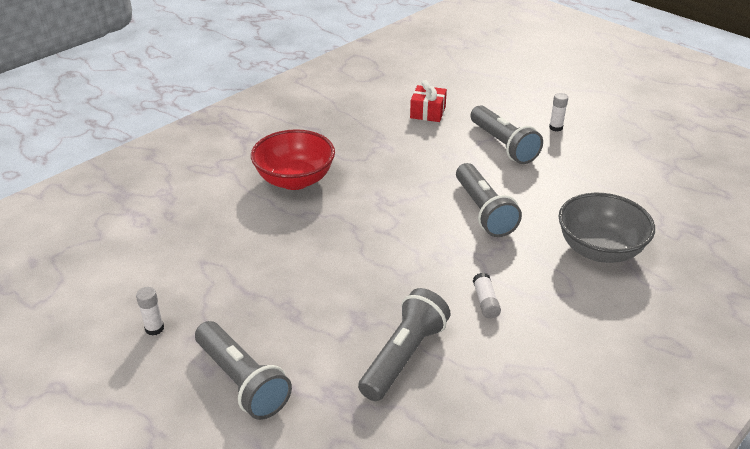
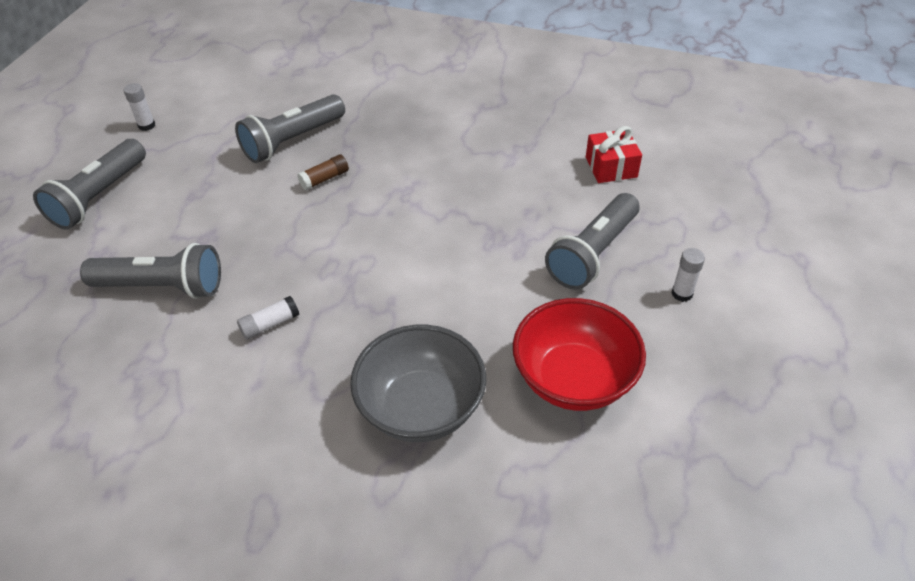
camera: 65 degrees right, 10 degrees up
red bowl [251,129,335,190] -> red bowl moved to [513,298,646,411]
grey flashlight [456,163,522,237] -> grey flashlight moved to [235,94,345,163]
none -> brown glue stick [297,154,349,190]

